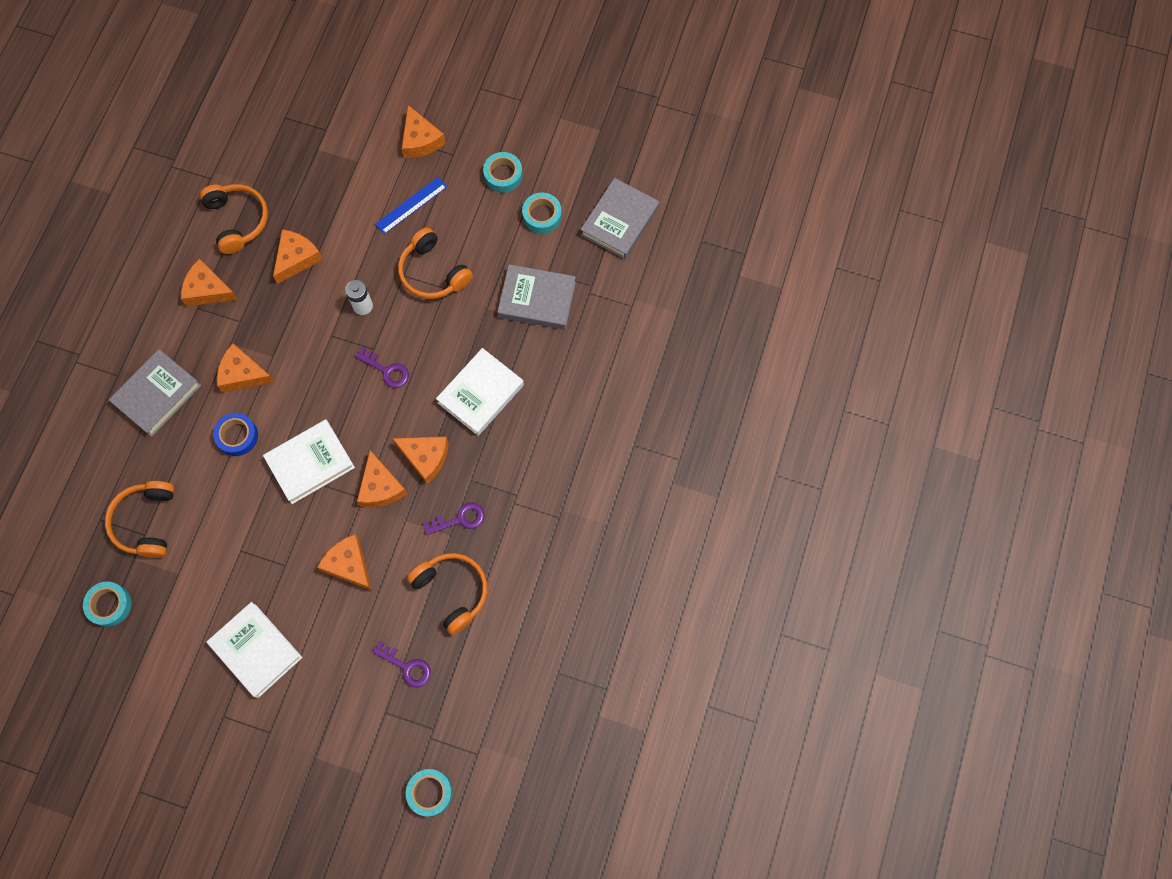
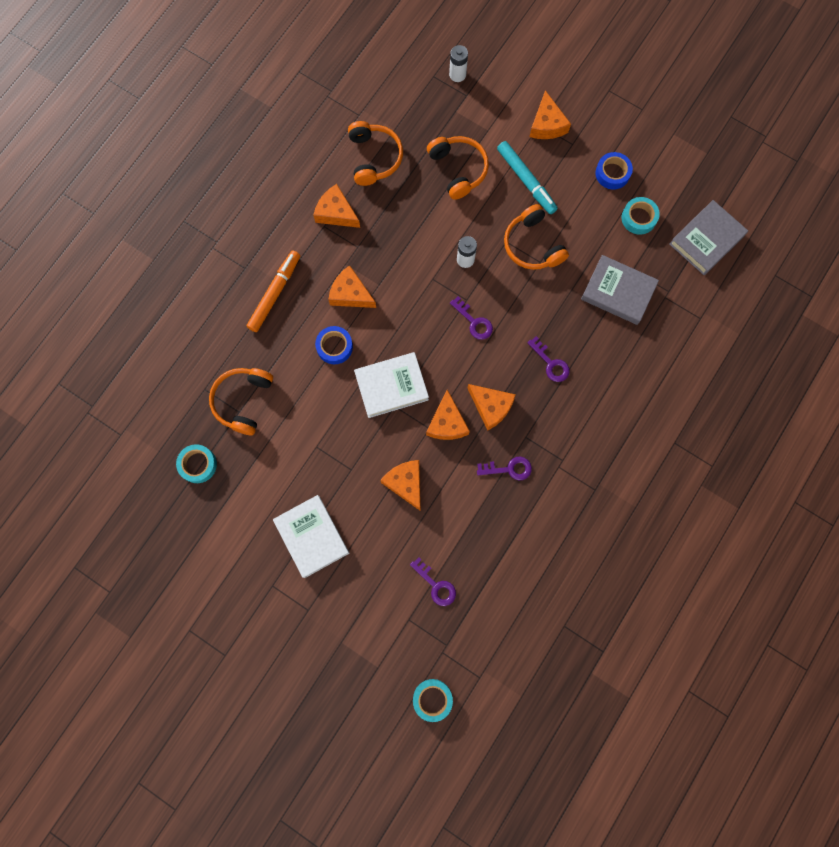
camera: 15 degrees right, 5 degrees up
grey book [109,349,201,437] -> orange marker [246,250,300,332]
orange cheese [273,229,323,284] -> none
blue ruler [375,177,447,234] -> turquoise marker [497,141,558,214]
orange headphones [407,553,487,635] -> orange headphones moved to [427,136,489,200]
white book [436,348,524,436] -> purple key [527,336,570,382]
turquoise tape [483,152,523,193] -> blue tape [595,152,633,190]
none -> white battery [449,45,468,82]

